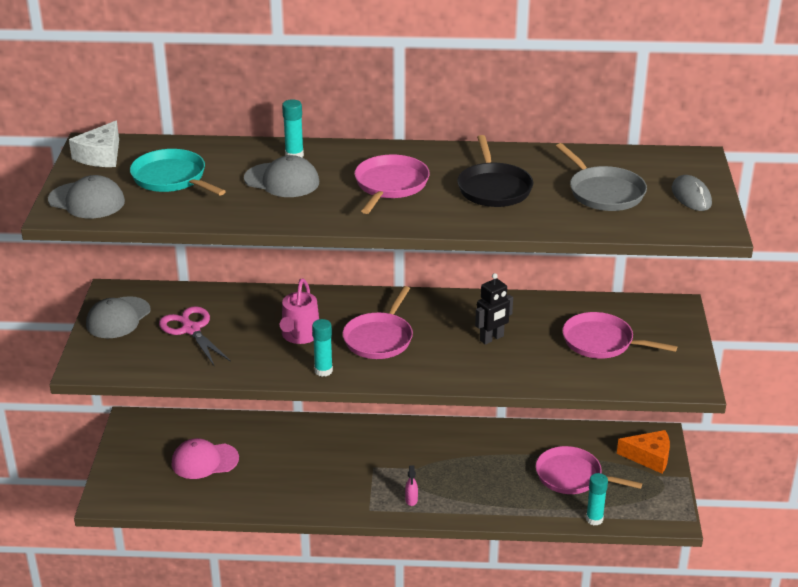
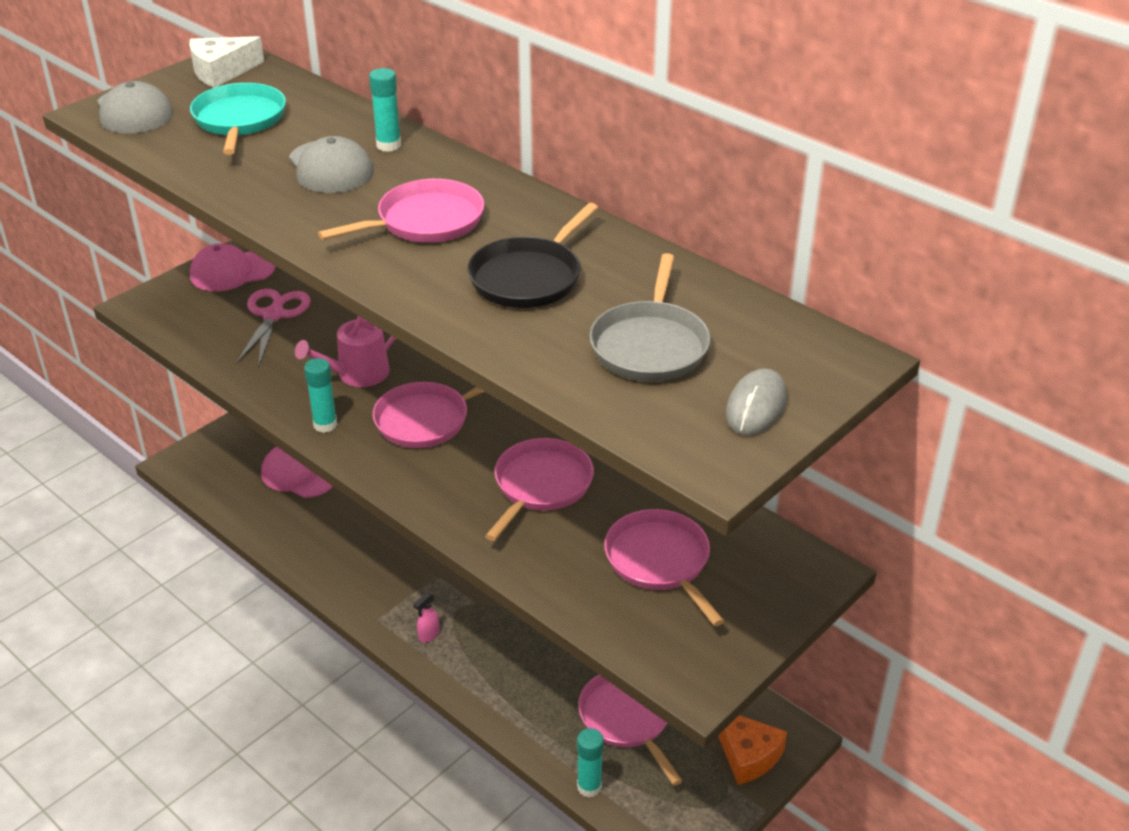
camera: 40 degrees right, 5 degrees up
grey cap [86,296,151,338] -> pink cap [190,243,276,291]
black robot [475,273,513,345] -> pink pan [485,438,594,541]

